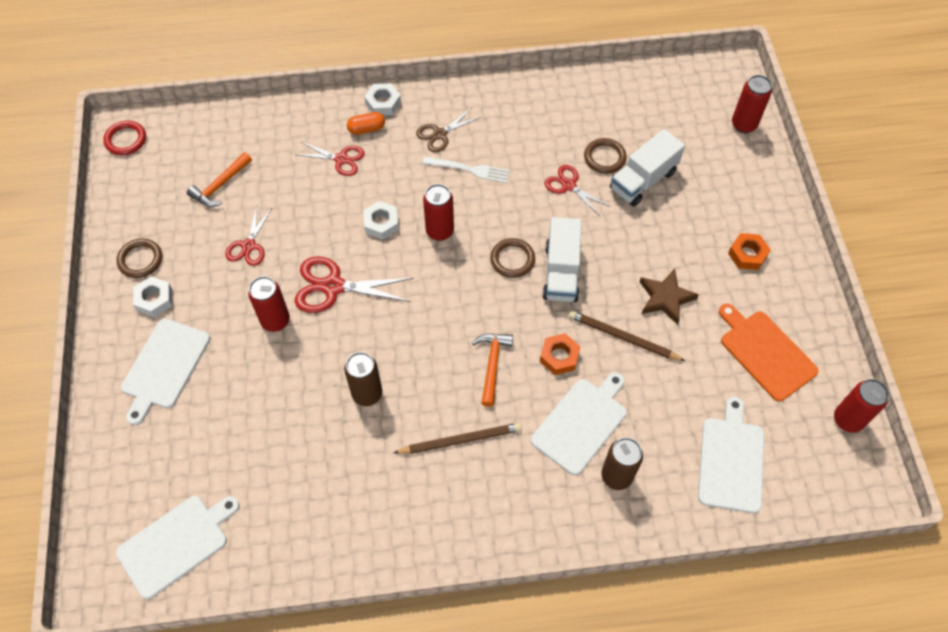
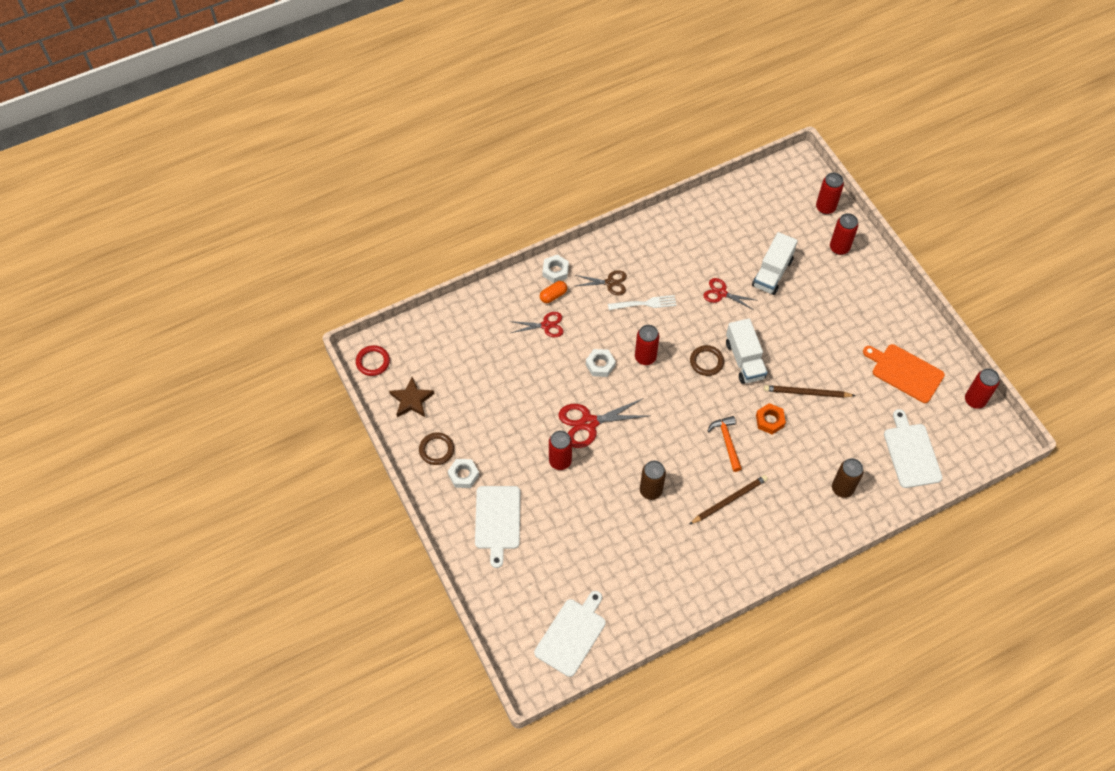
camera: 20 degrees left, 0 degrees up
orange hammer [187,152,252,207] -> none
red scissors [225,206,273,266] -> none
brown scissors [416,108,481,152] -> brown scissors turned 120 degrees counterclockwise [575,270,627,295]
white cutting board [531,372,626,475] -> none
brown ring [584,138,627,174] -> none
brown star [640,269,699,325] -> brown star moved to [389,377,435,417]
orange nut [728,233,771,270] -> none
none -> red can [830,213,858,255]

